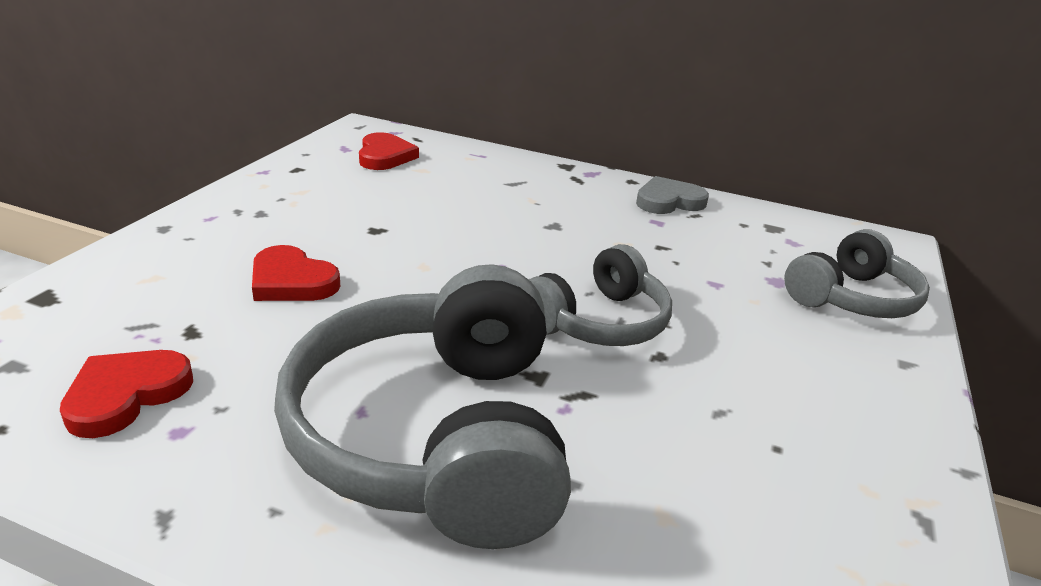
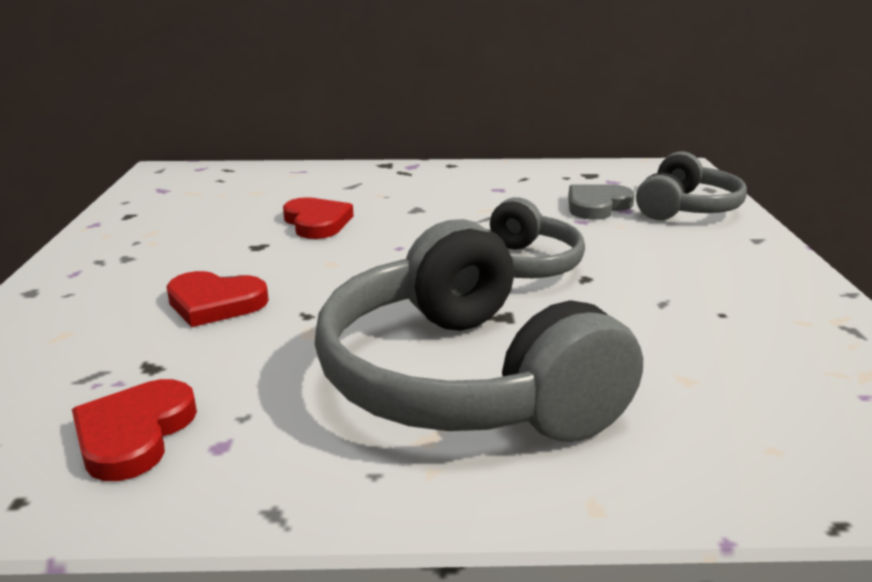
camera: 20 degrees left, 5 degrees down
red heart [359,132,419,170] -> red heart moved to [283,197,353,239]
grey heart [636,176,709,214] -> grey heart moved to [568,184,635,220]

